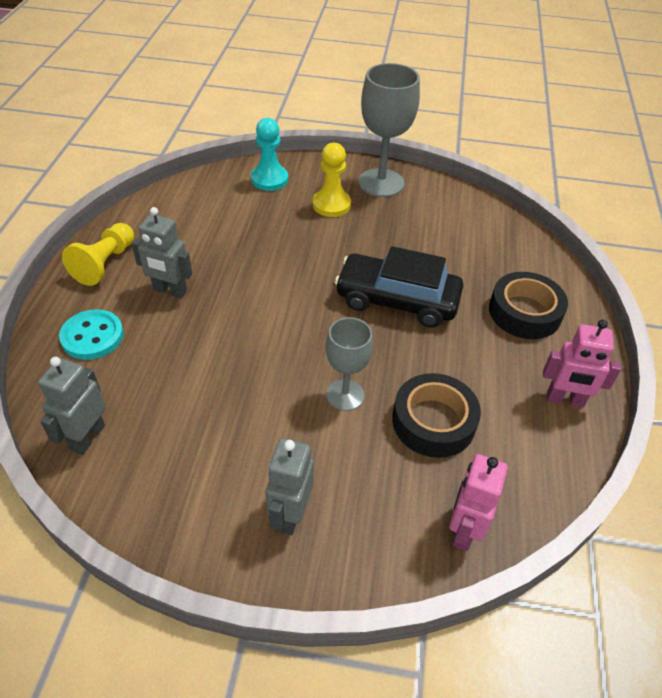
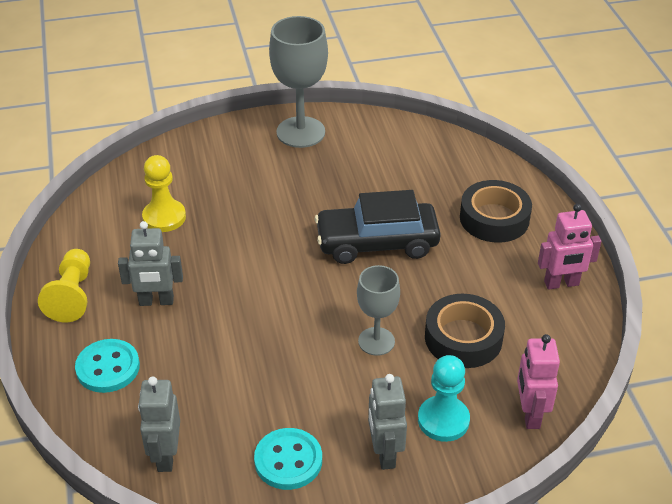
camera: 20 degrees left, 5 degrees down
turquoise pawn [251,118,288,191] -> turquoise pawn moved to [418,355,470,442]
yellow pawn [312,143,351,217] -> yellow pawn moved to [142,155,186,232]
none -> turquoise button [254,428,322,490]

